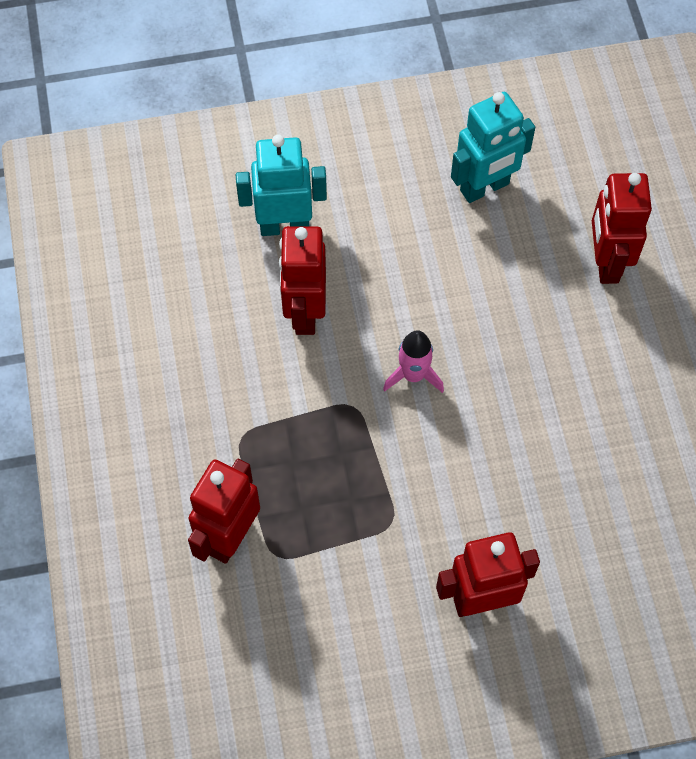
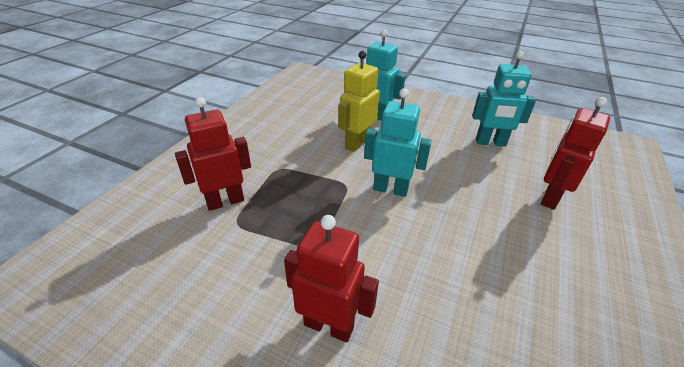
camera: 35 degrees right, 25 degrees down
red robot [279,226,326,335] -> yellow robot [338,51,380,152]
pink rocket [383,330,444,393] -> turquoise robot [364,88,432,197]

